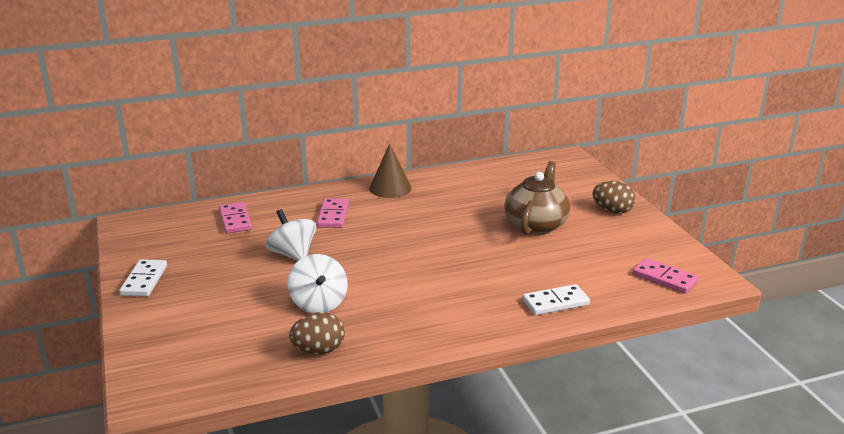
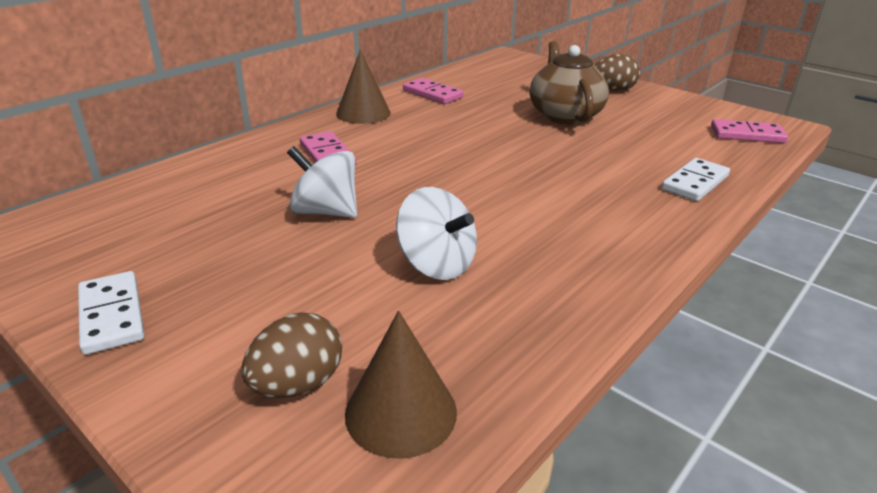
camera: 30 degrees left, 5 degrees up
pink domino [219,202,252,233] -> pink domino moved to [403,78,463,104]
brown egg [289,312,345,354] -> brown egg moved to [242,312,342,398]
none -> brown cone [345,311,457,459]

